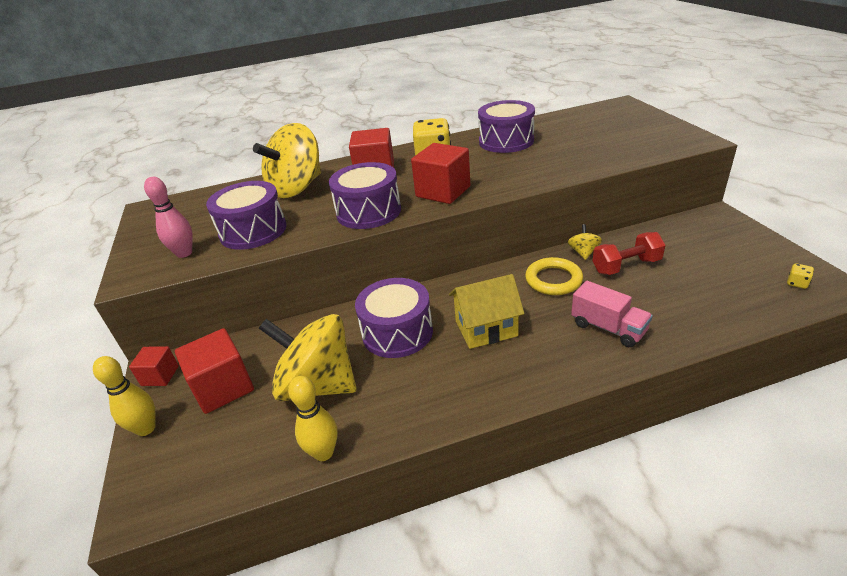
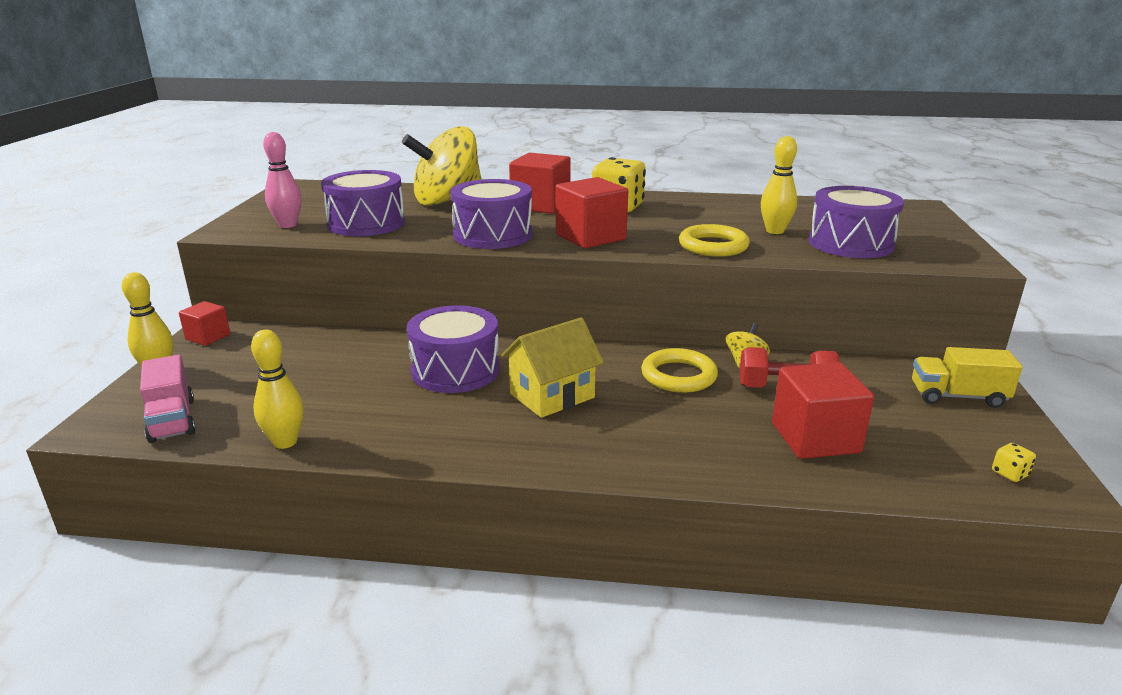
camera: 20 degrees right, 10 degrees down
red cube [175,328,254,414] -> red cube moved to [772,362,874,459]
yellow spinning top [259,314,356,401] -> none
yellow house [449,274,524,349] -> yellow house turned 45 degrees counterclockwise [501,318,604,418]
purple drum [478,100,535,153] -> purple drum moved to [809,186,904,258]
pink truck [571,281,653,347] -> pink truck moved to [140,355,196,443]
none -> yellow ring [679,224,750,257]
none -> yellow bowling pin [761,136,797,234]
none -> yellow truck [912,347,1023,408]

